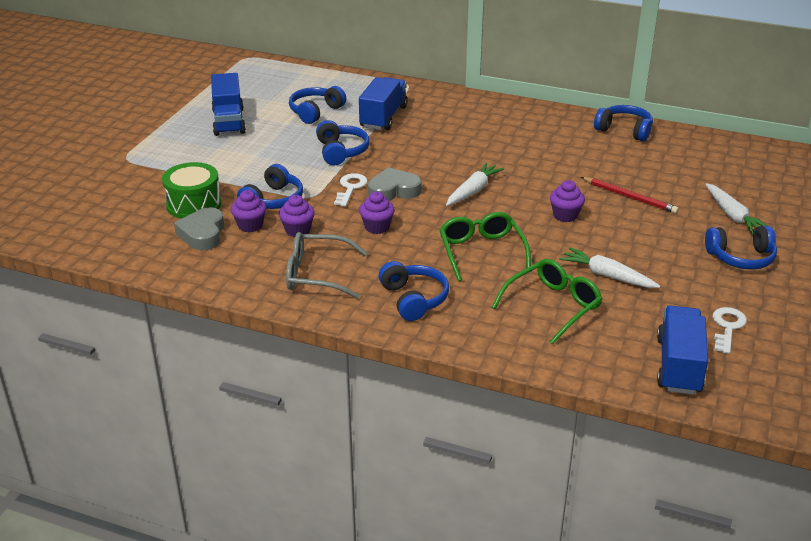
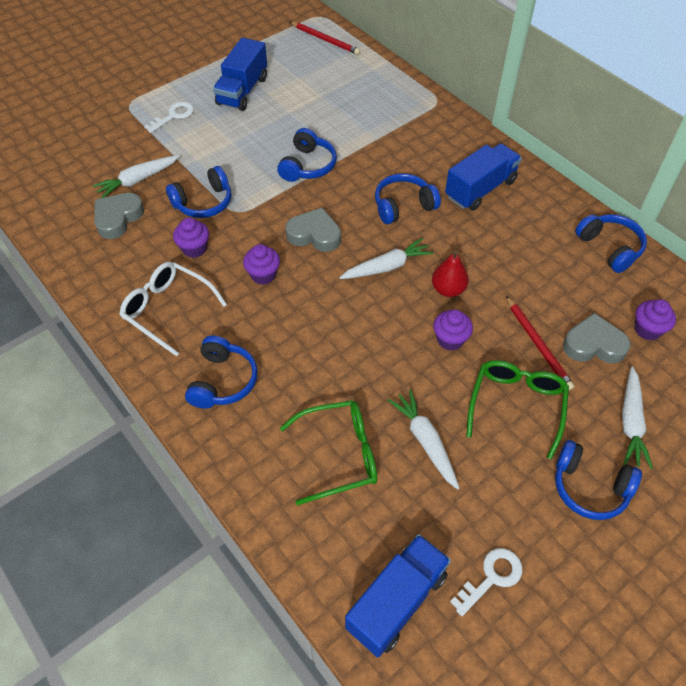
camera: 30 degrees right, 20 degrees up
green drum [162,162,222,219] -> white carrot [93,155,179,198]
purple cupcake [231,190,267,232] -> purple cupcake moved to [635,299,676,340]
grey glasses [286,232,367,299] -> white glasses [119,262,227,356]
blue headphones [289,86,346,124] -> blue headphones moved to [375,173,441,224]
white key [334,173,368,206] -> white key moved to [144,101,194,133]
blue truck [359,77,408,130] -> blue truck moved to [445,143,522,211]
green glasses [439,212,531,282] -> green glasses moved to [466,360,569,459]
none -> red pencil [290,22,360,55]
none -> red pear [432,251,469,297]
none -> grey heart [563,313,631,364]

